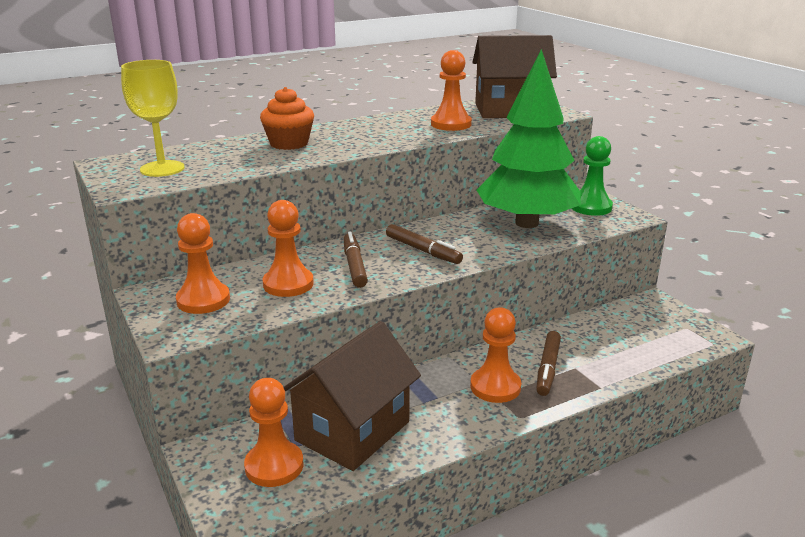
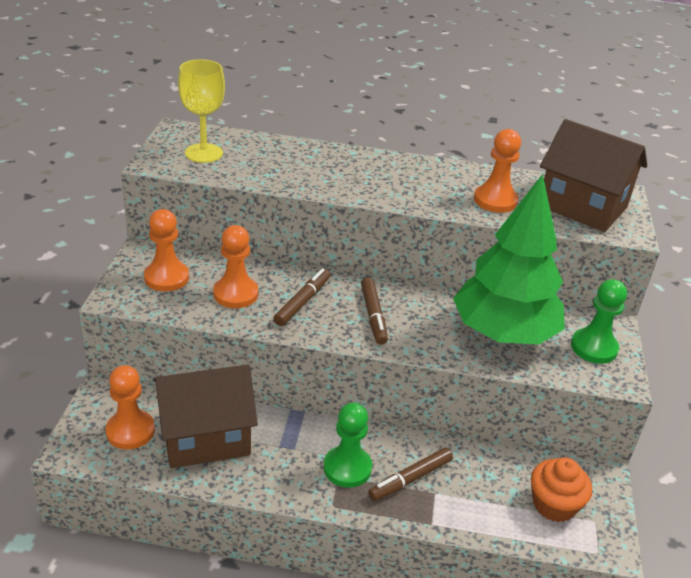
camera: 35 degrees right, 10 degrees up
orange cupcake [260,87,314,150] -> orange cupcake moved to [531,457,592,522]
orange pawn [470,307,521,403] -> green pawn [324,403,372,488]

